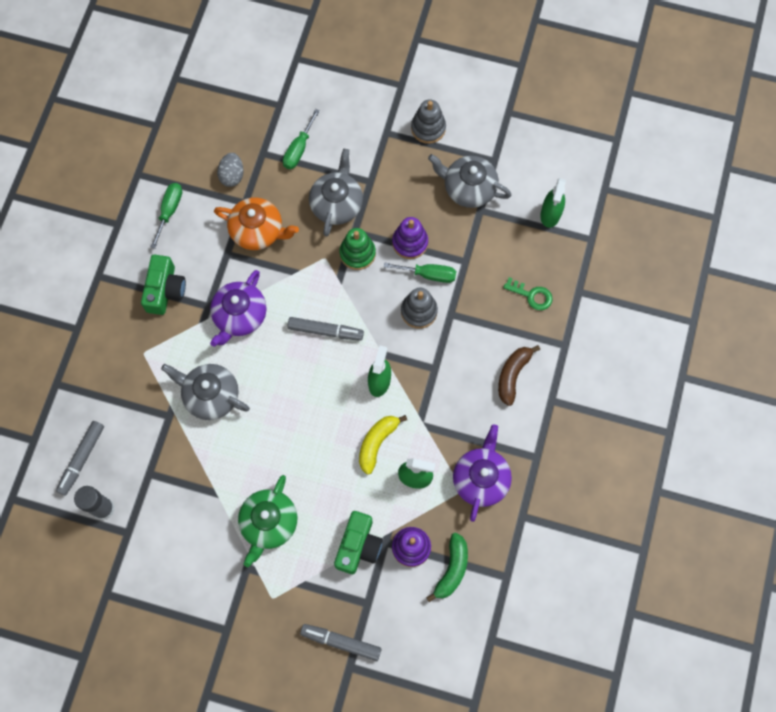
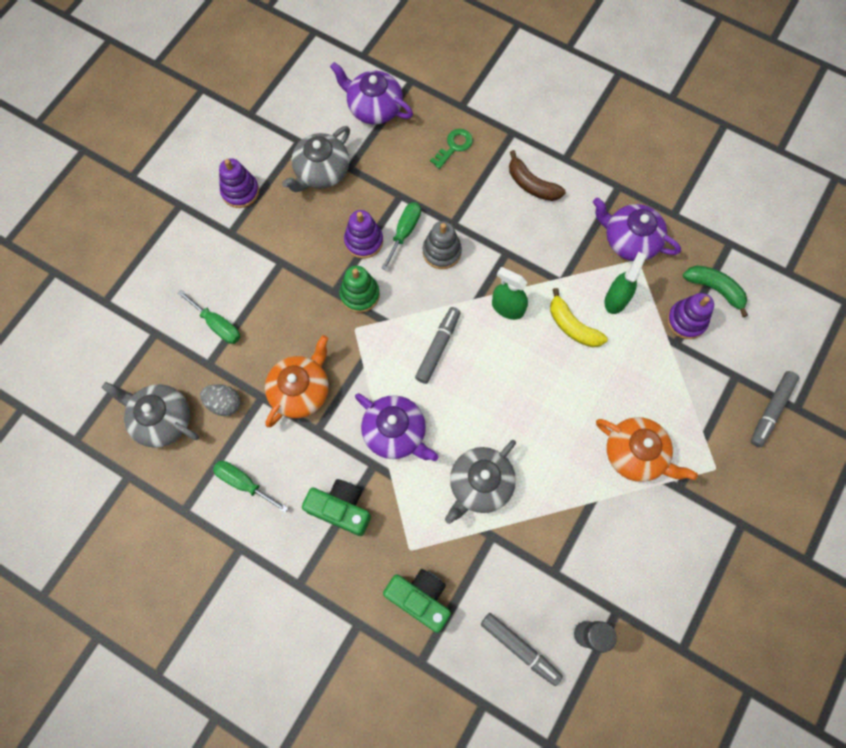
camera: 75 degrees left, 0 degrees up
green teapot [238,475,297,567] -> orange teapot [596,417,698,482]
grey teapot [309,149,363,236] -> grey teapot moved to [101,382,199,448]
green camera [334,511,383,574] -> green camera moved to [383,569,451,633]
grey stacking toy [411,100,446,144] -> purple stacking toy [219,158,259,208]
green spray bottle [541,178,566,228] -> purple teapot [330,62,413,124]

